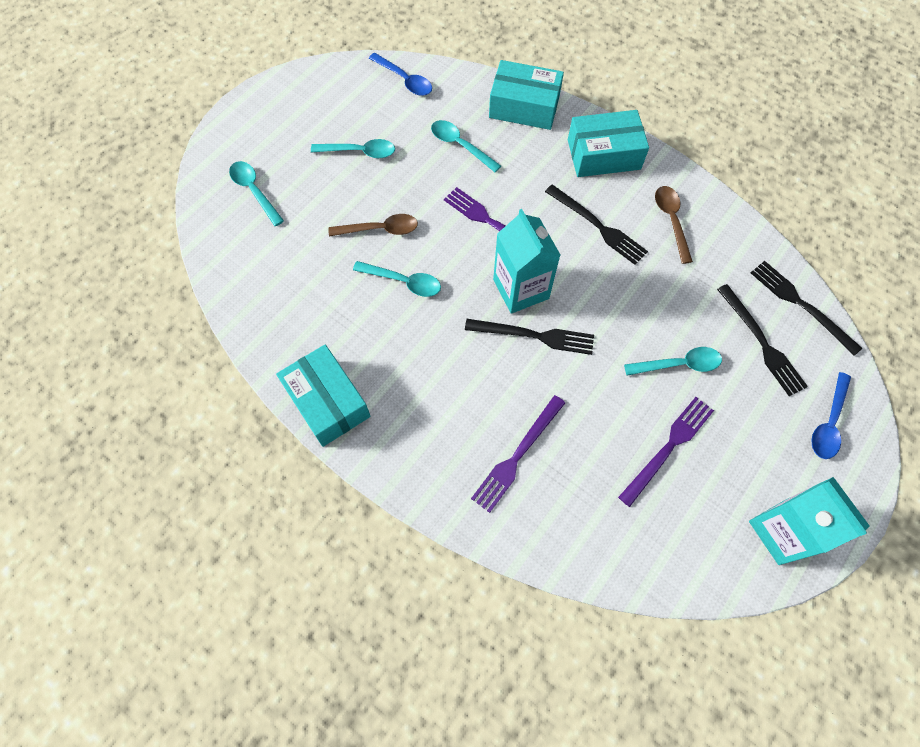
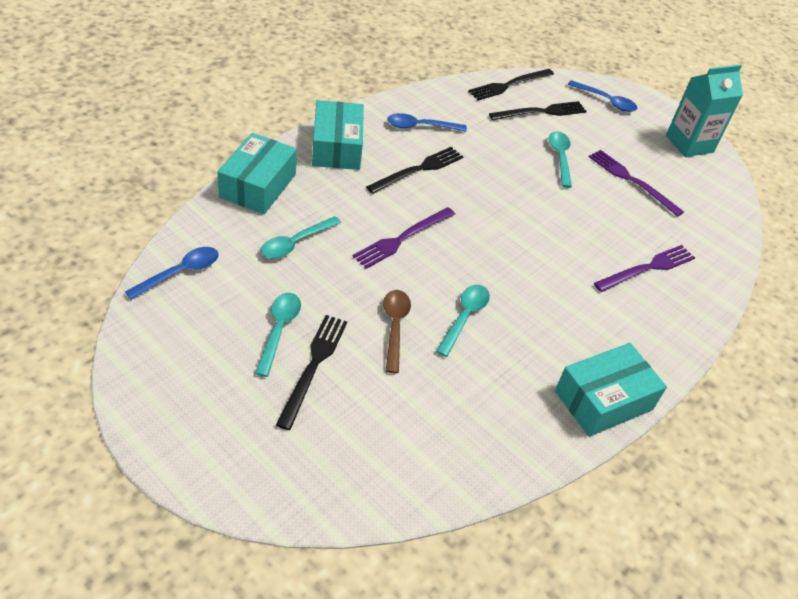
camera: 90 degrees left, 20 degrees down
turquoise spoon [229,161,284,226] -> none
black fork [465,319,594,355] -> black fork moved to [276,315,347,430]
purple fork [471,395,565,513] -> purple fork turned 75 degrees counterclockwise [594,245,695,292]
turquoise carton [493,209,560,314] -> none
brown spoon [655,186,693,264] -> blue spoon [387,113,467,132]

